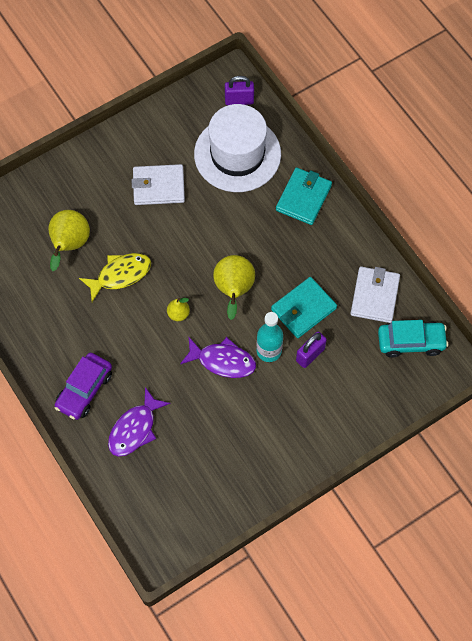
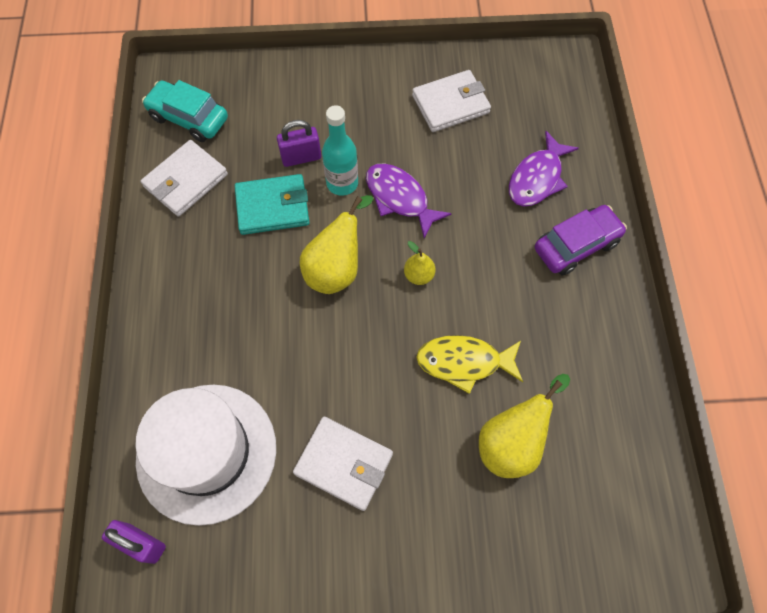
camera: 150 degrees left, 0 degrees up
purple fish [108,387,170,457] -> purple fish turned 150 degrees clockwise [509,131,579,207]
turquoise wallet [276,168,332,225] -> none
none -> white wallet [412,70,491,132]

